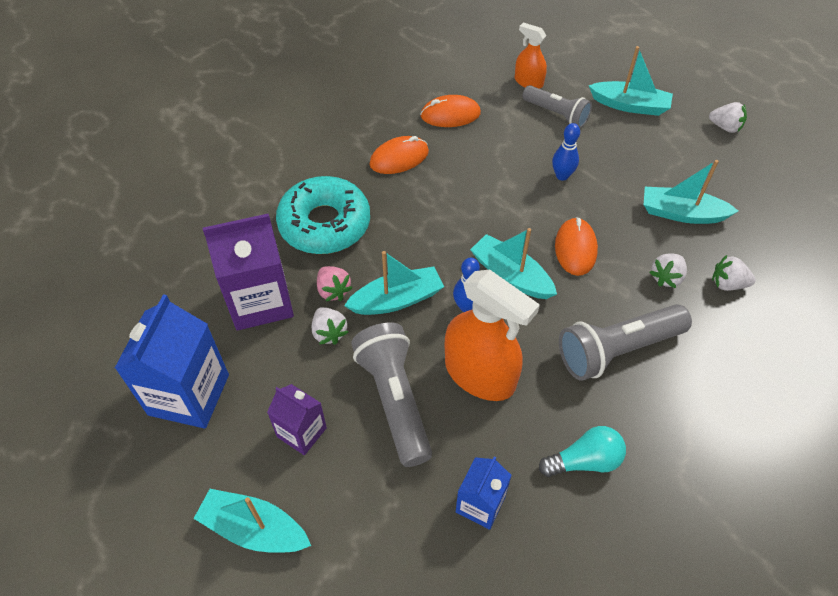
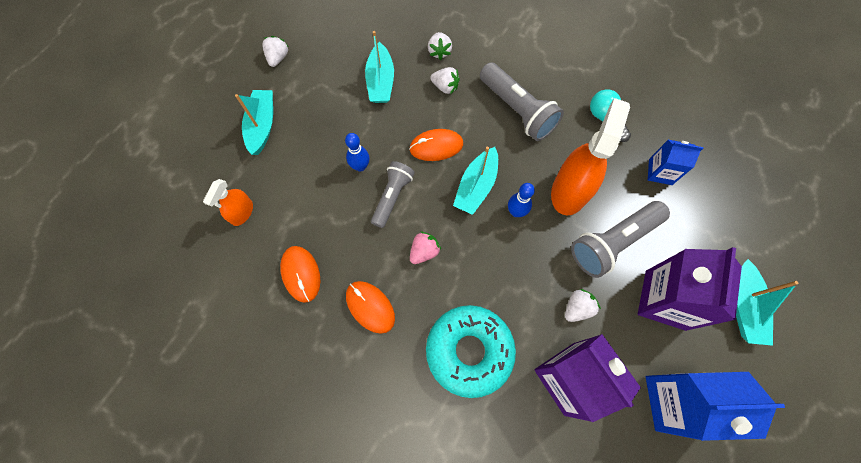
camera: 105 degrees left, 15 degrees up
purple carton [267,384,327,455] -> purple carton [638,247,742,331], size x1.78
pink strawberry [317,266,353,301] -> pink strawberry moved to [410,232,441,264]
turquoise boat [344,251,444,315] -> none
grey flashlight [522,85,592,128] -> grey flashlight moved to [371,161,415,228]

